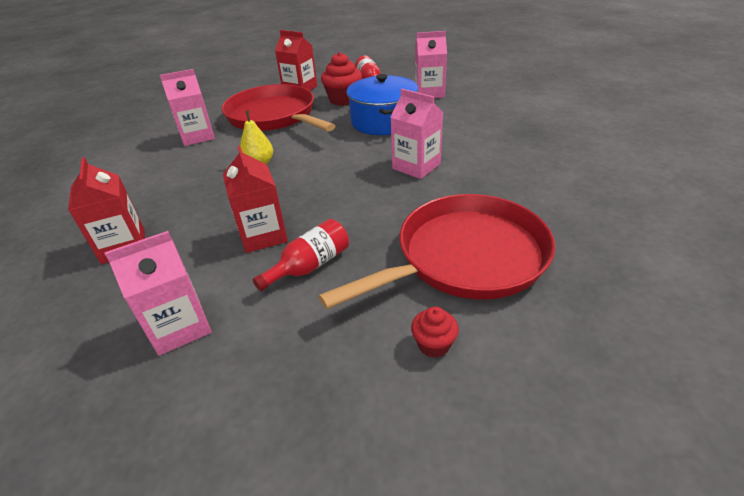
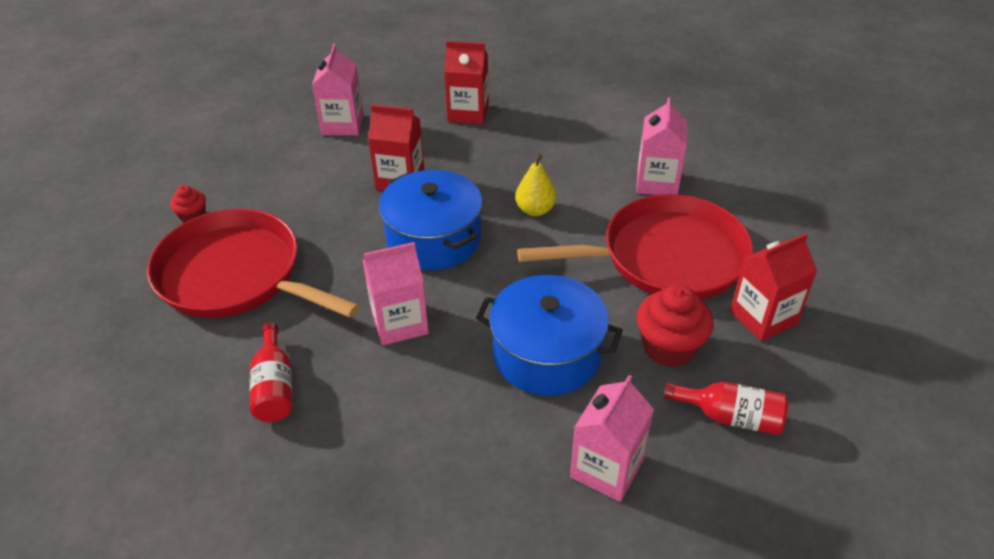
camera: 120 degrees right, 5 degrees up
red bottle [253,219,349,291] -> red bottle moved to [250,322,292,422]
red pan [319,194,555,309] -> red pan turned 120 degrees clockwise [147,208,360,318]
none -> blue pot [379,170,483,270]

